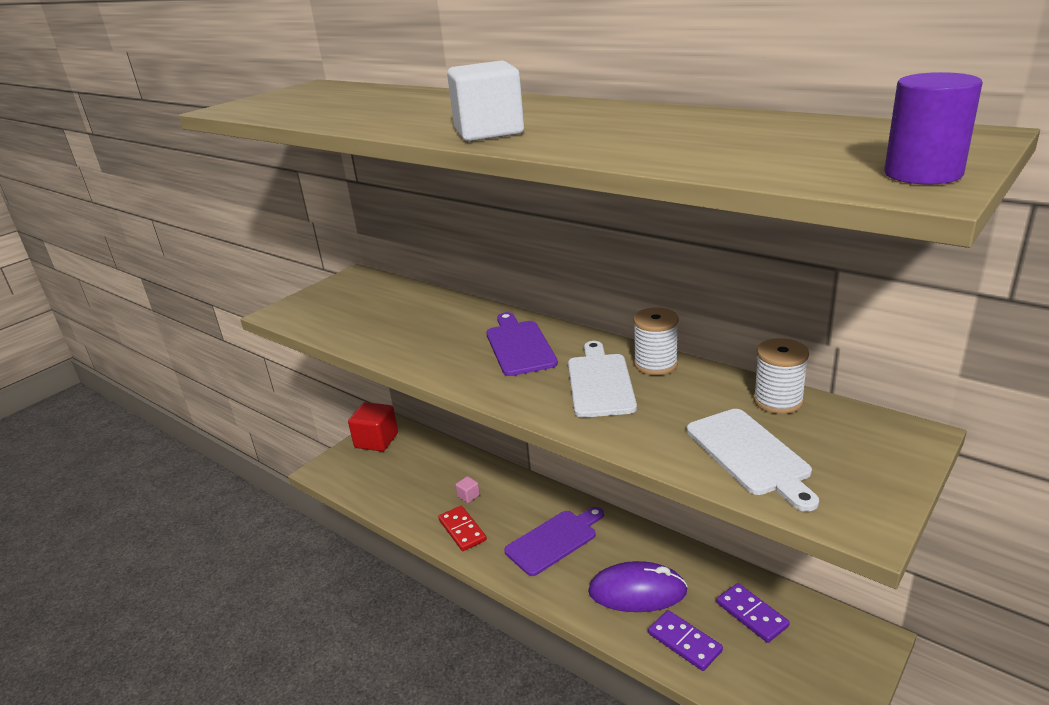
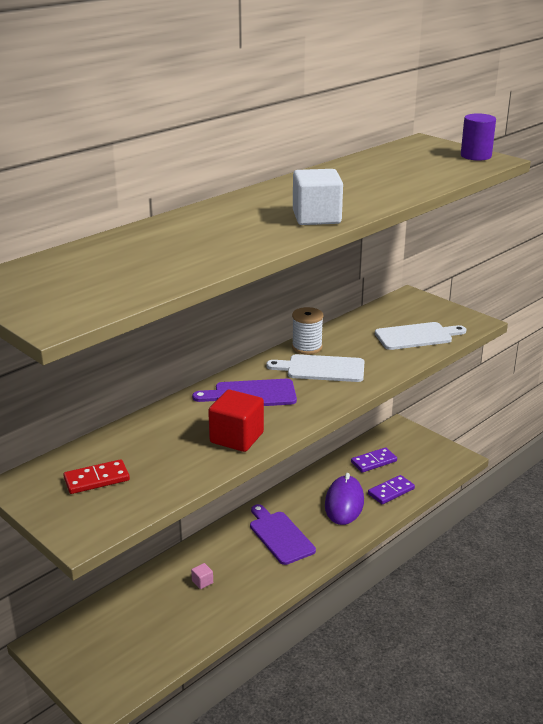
camera: 85 degrees left, 0 degrees up
red cube [348,402,398,451] -> red cube moved to [208,390,264,452]
red domino [438,506,487,551] -> red domino moved to [63,459,130,494]
white spool [753,338,809,414] -> none

